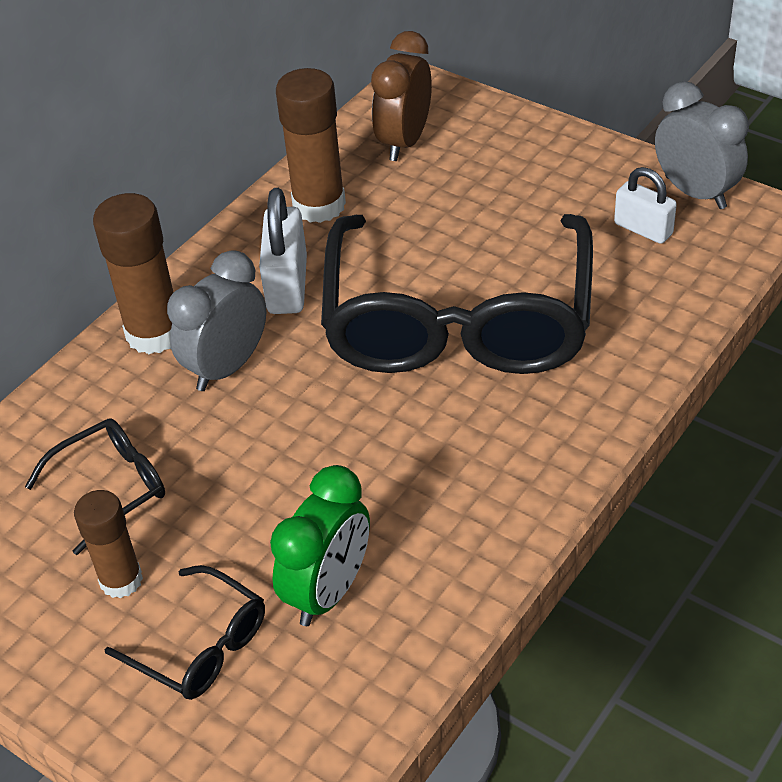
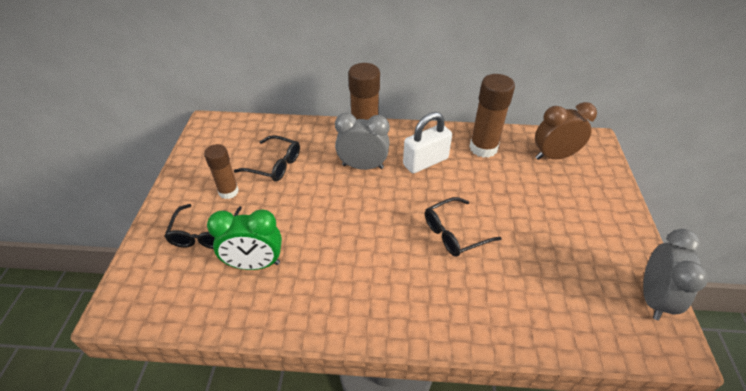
camera: 55 degrees right, 0 degrees up
black glasses [321,214,593,374] -> black glasses [425,197,502,257], size x0.42
white padlock [614,167,677,244] -> none

